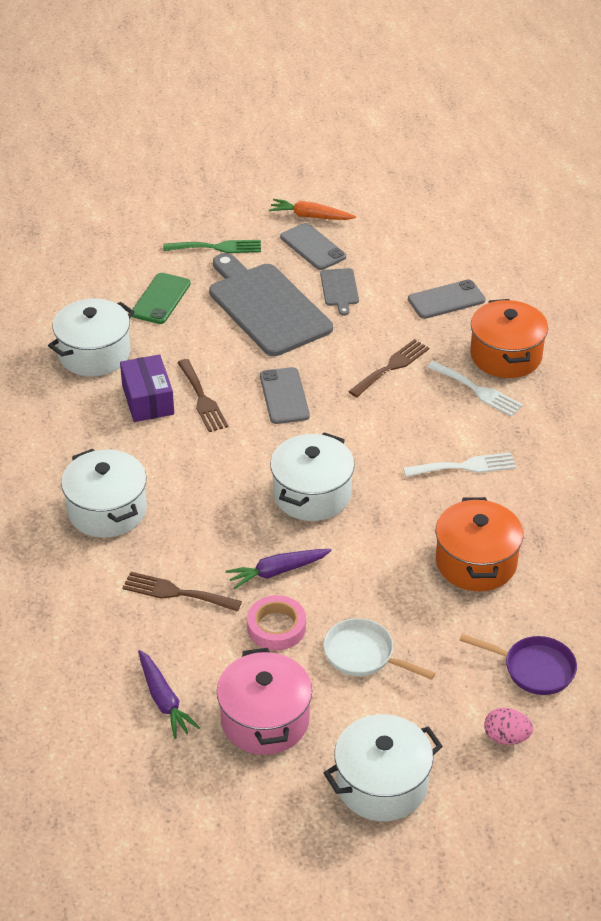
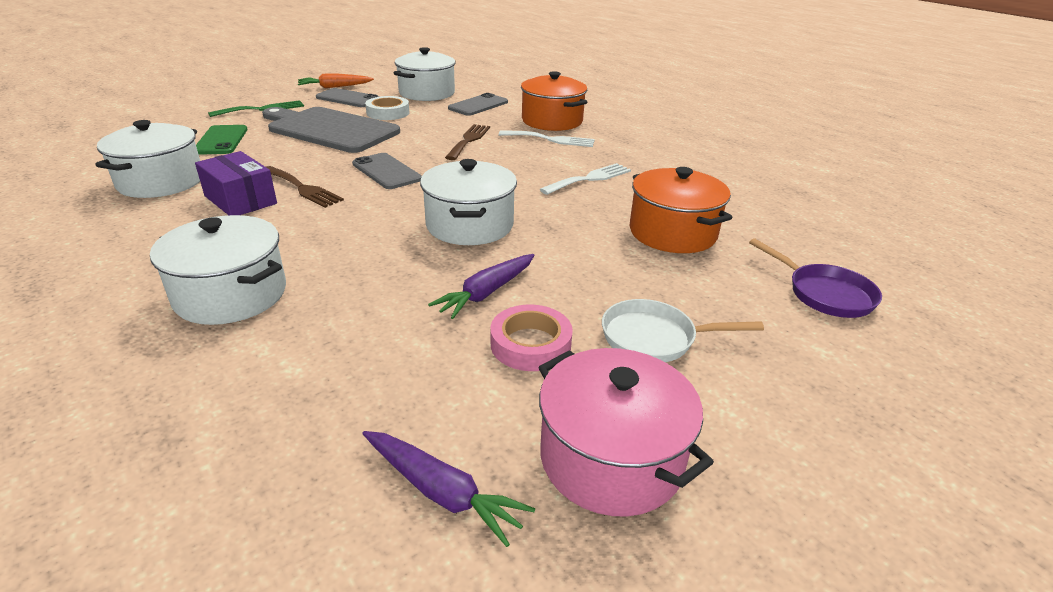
camera: 30 degrees left, 10 degrees down
brown fork [122,572,242,612] -> none
grey cutting board [320,268,359,316] -> white tape [365,96,409,120]
white pot [324,714,443,821] -> white pot moved to [394,47,455,101]
purple pan [459,634,577,695] -> purple pan turned 60 degrees clockwise [749,238,882,318]
pink egg [484,708,533,745] -> none

